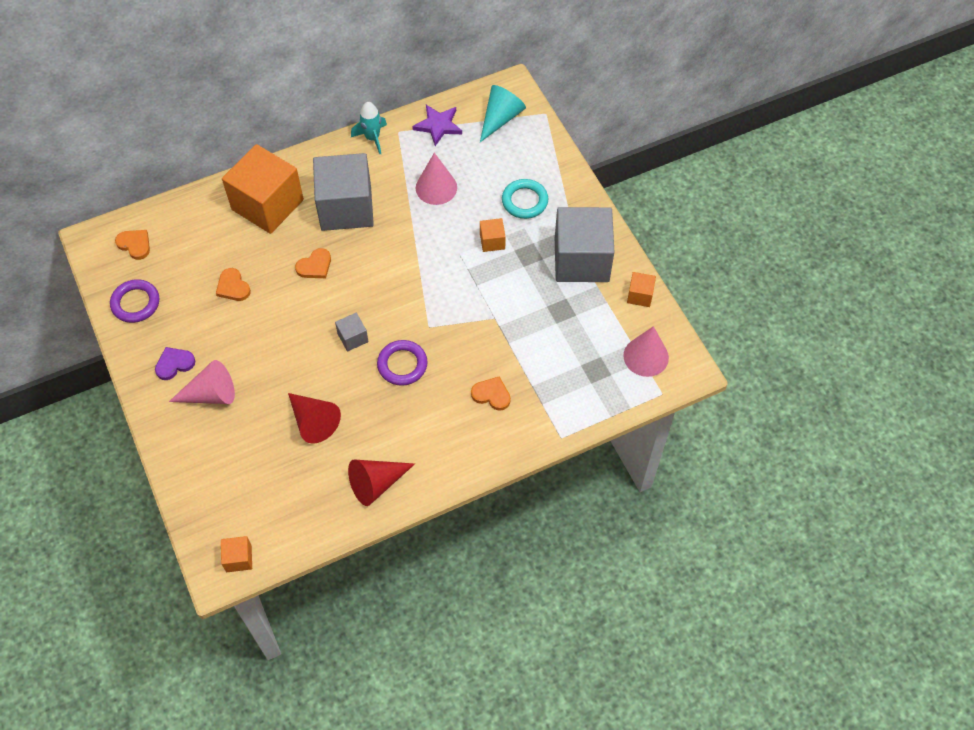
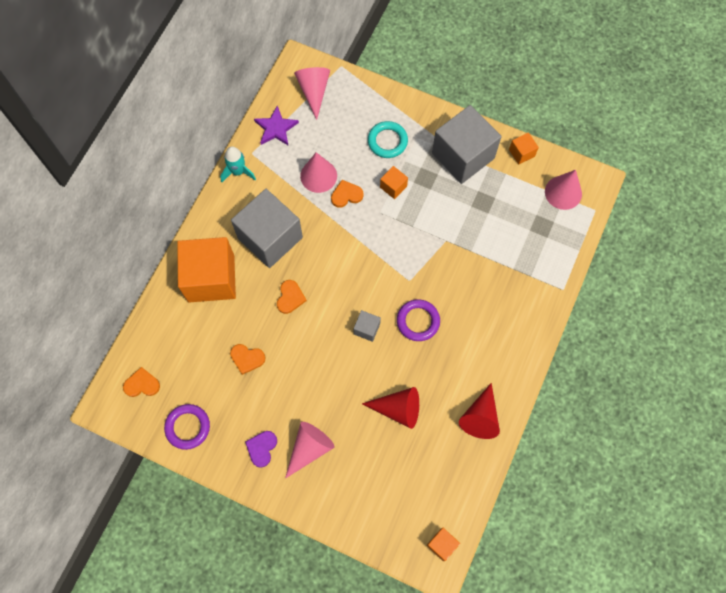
camera: 40 degrees left, 10 degrees up
orange heart [471,376,511,411] -> orange heart moved to [331,180,364,208]
turquoise cone [480,85,526,142] -> pink cone [294,67,330,120]

